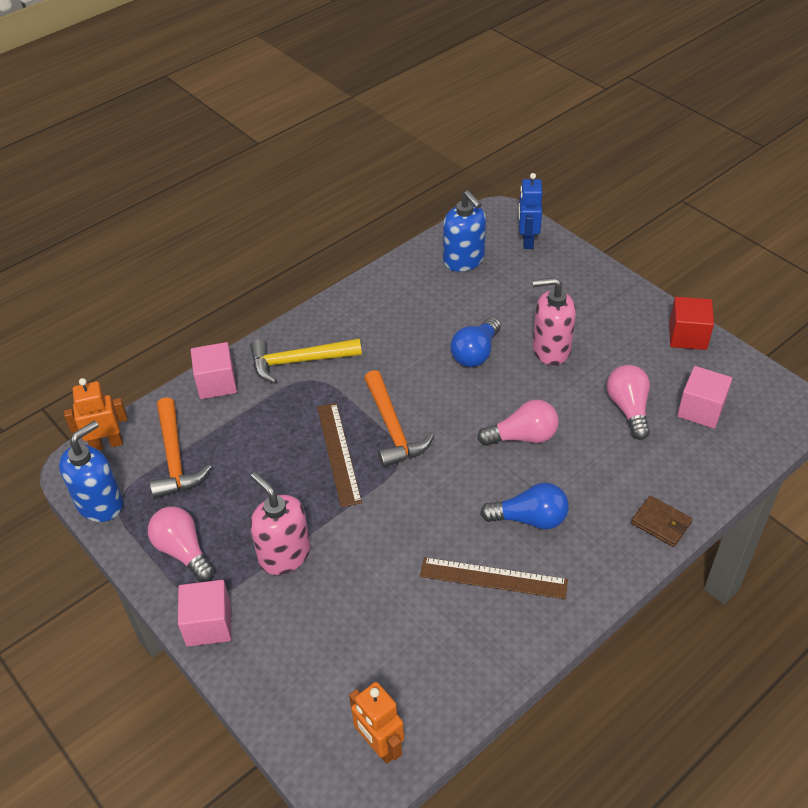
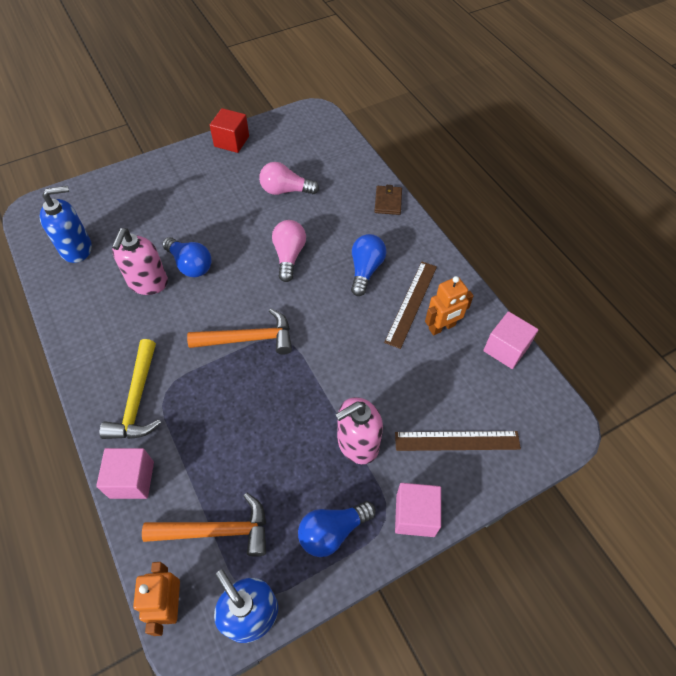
camera: 80 degrees left, 10 degrees up
pink light bulb [148,506,215,582] -> blue light bulb [298,501,376,557]
brown ruler [317,403,362,507] -> brown ruler moved to [395,431,521,451]
orange robot [349,682,404,764] -> orange robot moved to [425,276,474,335]
blue robot [518,173,542,249] -> none
pink soap dispenser [533,277,576,365] -> pink soap dispenser moved to [112,228,168,295]
brown wallet [631,496,693,547] -> brown wallet turned 45 degrees counterclockwise [374,185,402,215]
pink cube [677,366,732,429] -> pink cube moved to [483,311,538,369]

